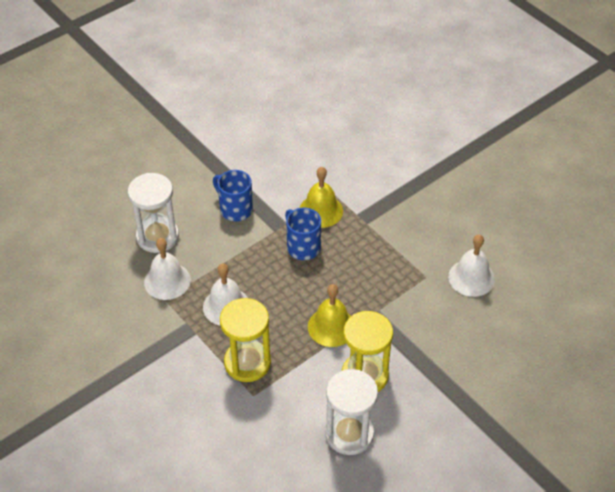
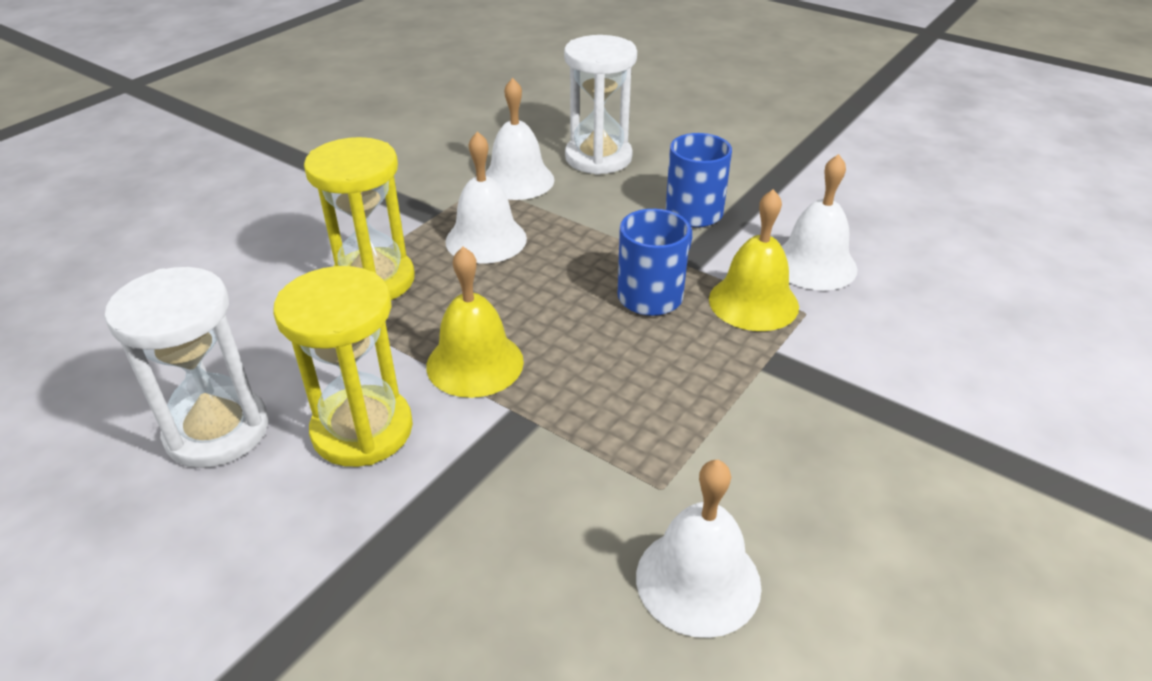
camera: 75 degrees right, 10 degrees down
none -> white bell [781,154,857,290]

